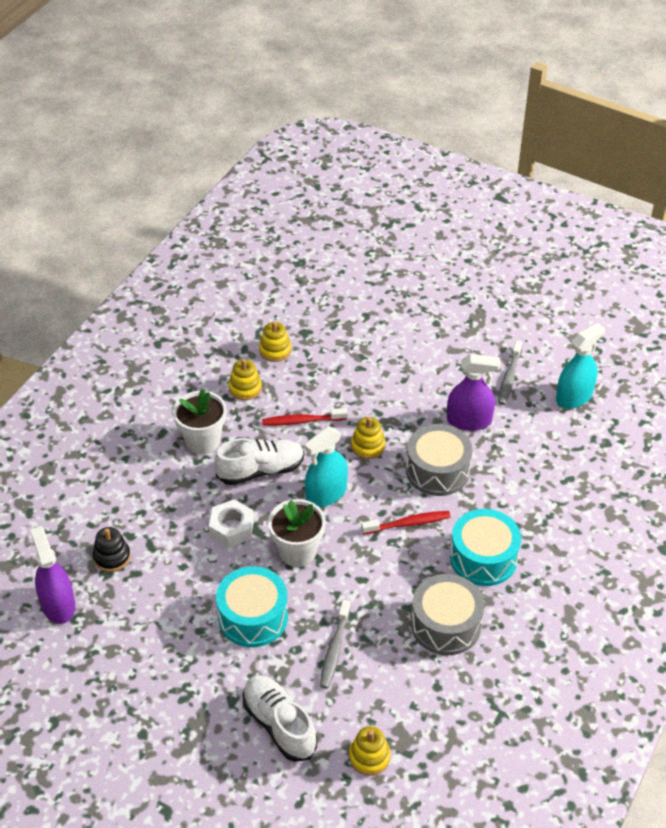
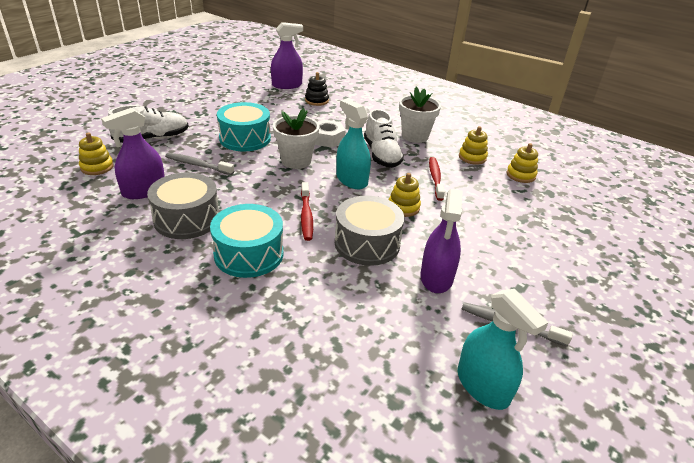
camera: 95 degrees right, 10 degrees down
none -> purple spray bottle [101,108,165,199]

